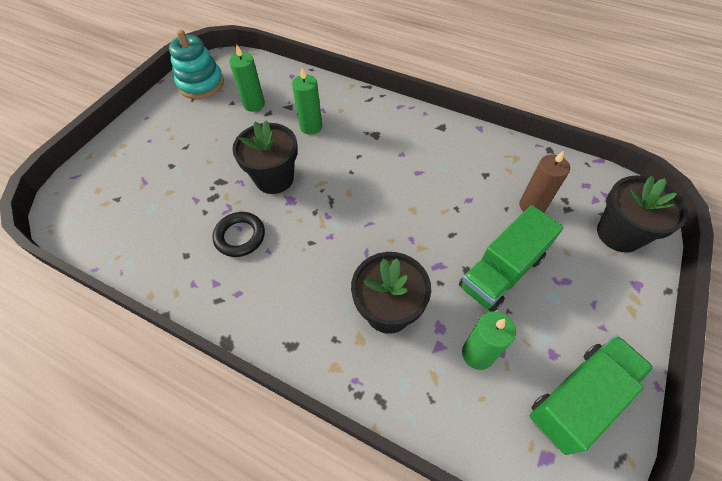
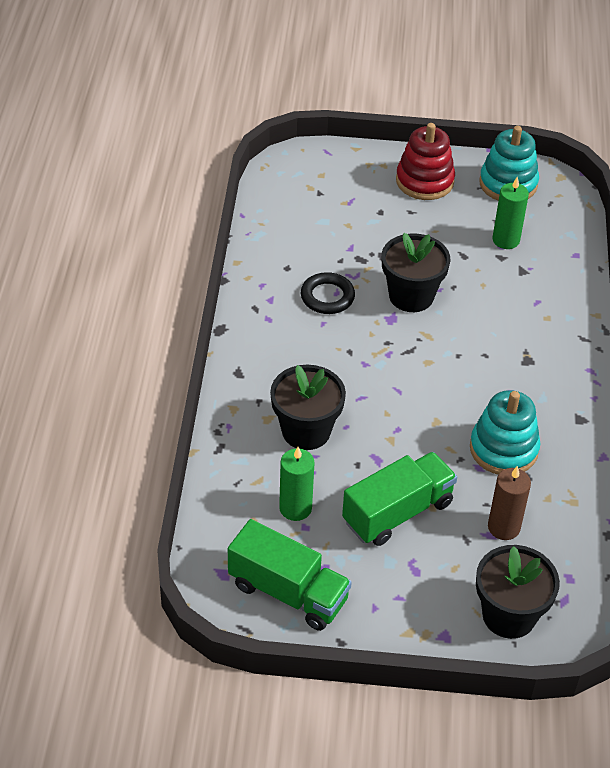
camera: 65 degrees right, 10 degrees down
green candle [292,68,322,135] -> none
green truck [459,205,564,312] -> green truck turned 120 degrees clockwise [342,452,457,546]
none -> red stacking toy [396,123,455,200]
none -> turquoise stacking toy [470,390,540,475]

